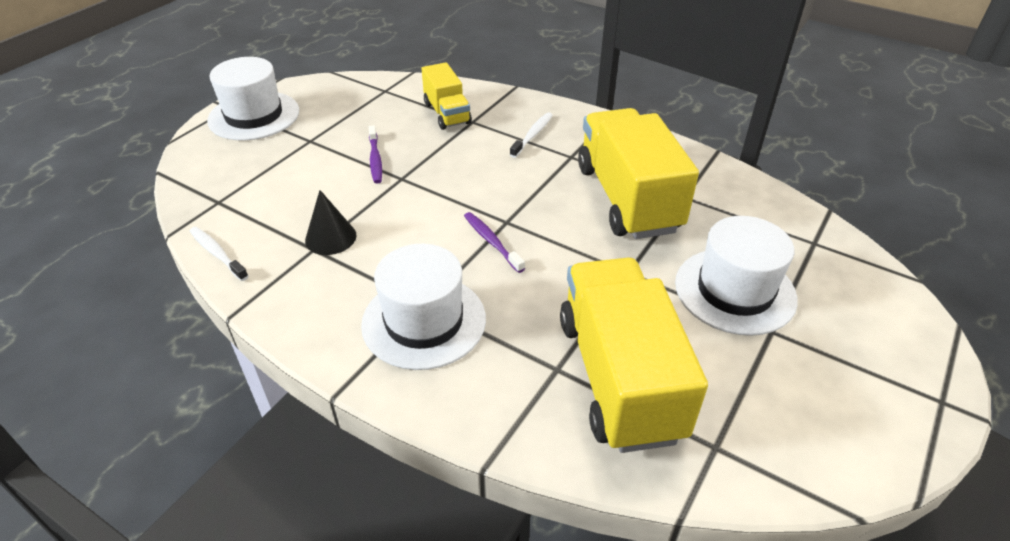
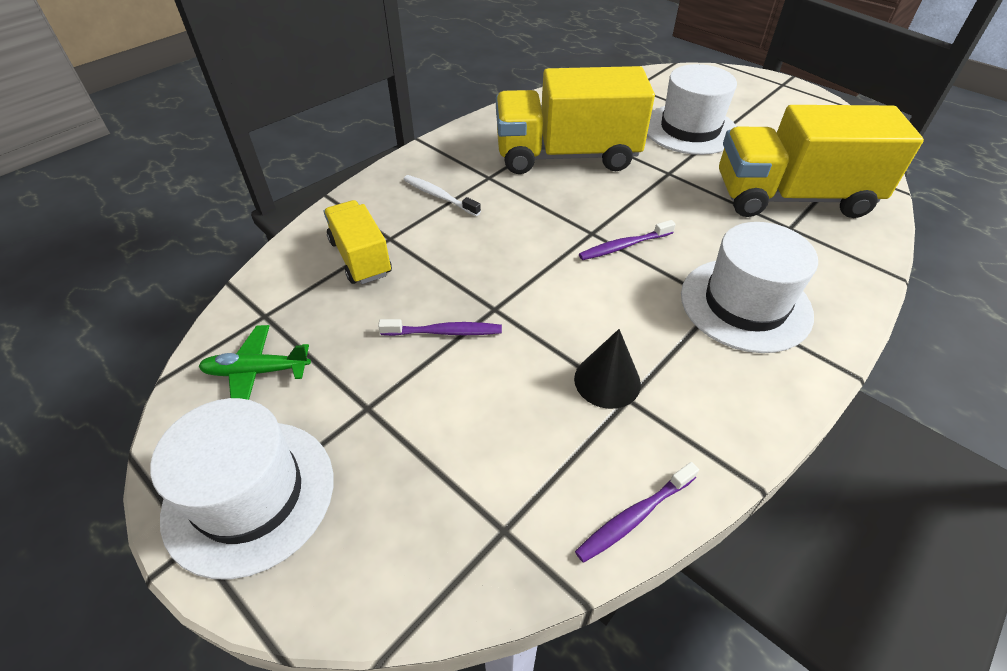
camera: 80 degrees left, 5 degrees up
white toothbrush [190,227,248,281] -> purple toothbrush [575,462,699,563]
yellow truck [421,62,472,130] -> yellow truck turned 105 degrees counterclockwise [324,200,392,284]
none -> green plane [198,325,311,400]

